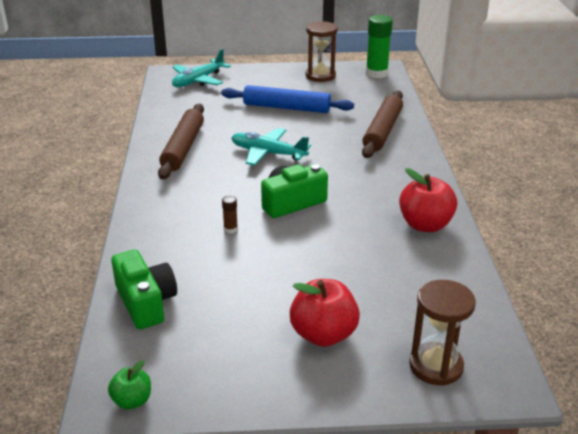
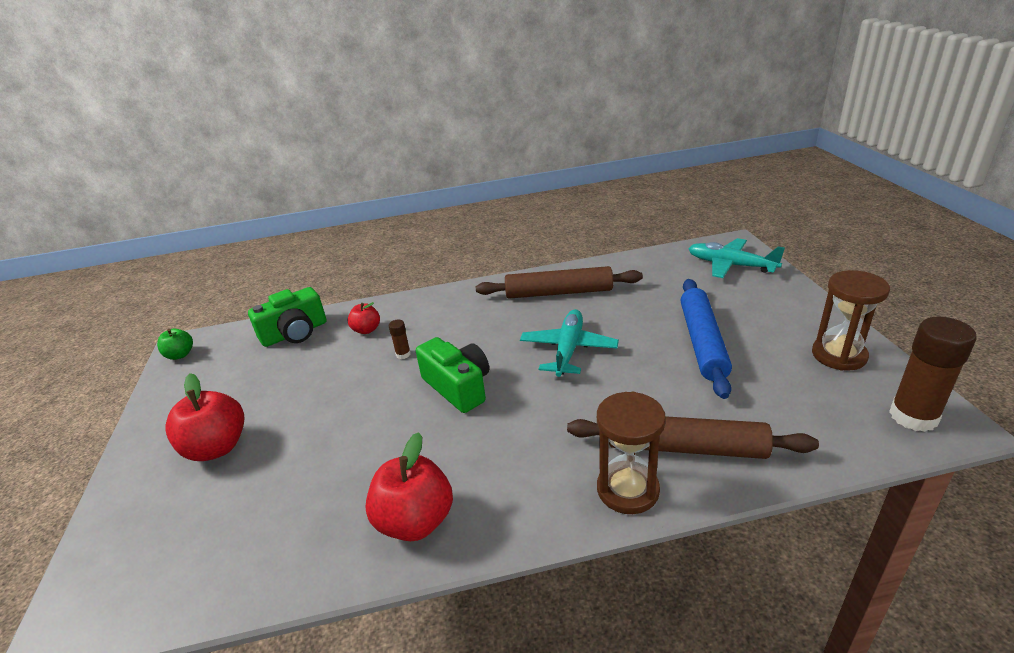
camera: 85 degrees right, 0 degrees up
green glue stick [366,15,393,78] -> brown glue stick [889,317,976,432]
brown hourglass [409,280,476,386] -> brown hourglass moved to [597,392,666,514]
none -> red apple [348,302,380,334]

